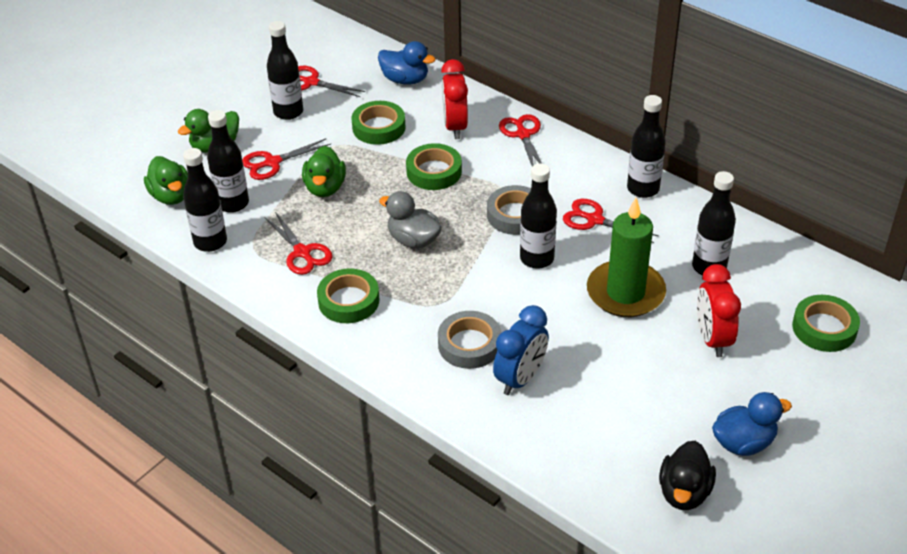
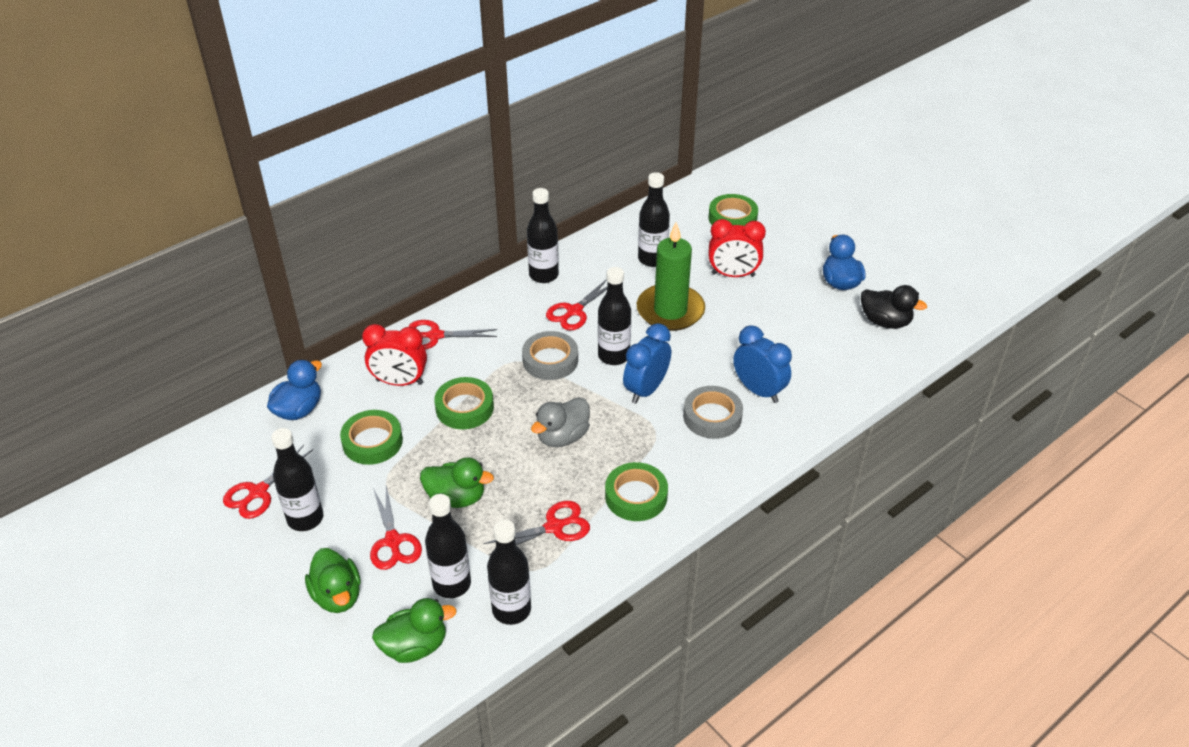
camera: 80 degrees left, 0 degrees up
none -> blue clock [623,323,671,404]

